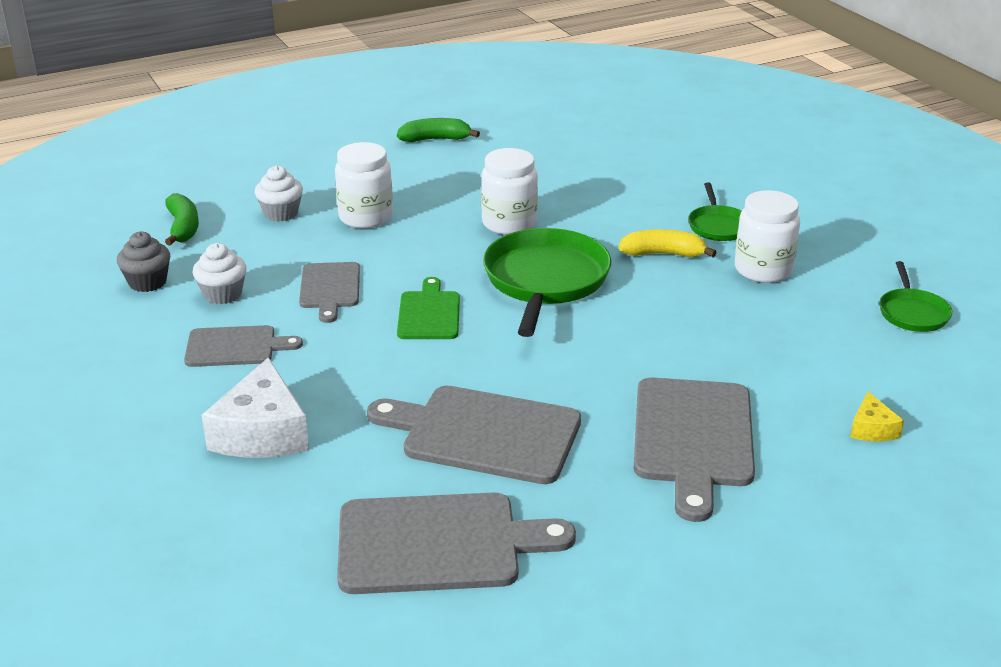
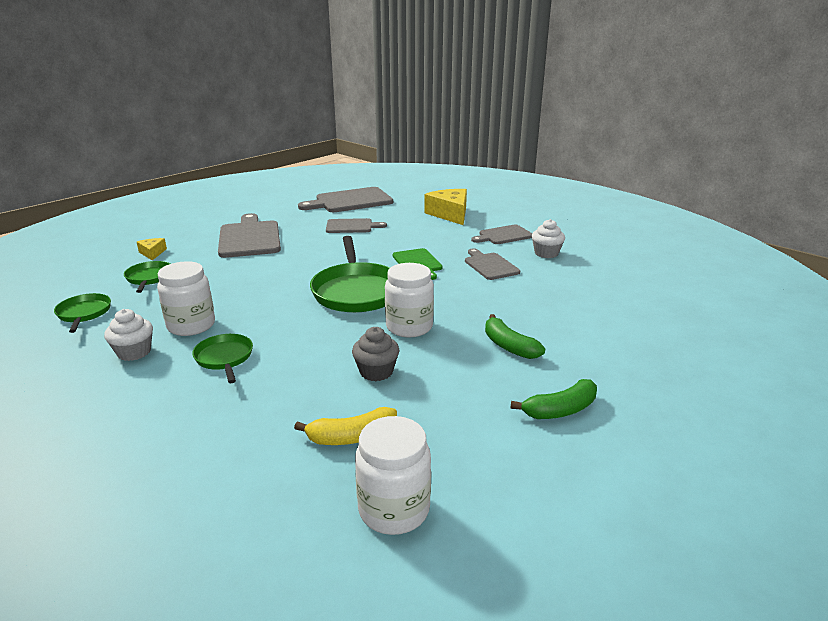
camera: 160 degrees right, 5 degrees down
grey cupcake [117,232,170,292] -> grey cupcake moved to [352,327,399,381]
green banana [165,193,199,246] -> green banana moved to [485,314,545,359]
white cheese [201,357,309,458] -> yellow cheese [424,189,467,225]
white cupcake [255,165,303,222] -> white cupcake moved to [104,309,153,361]
white jar [335,142,393,229] -> white jar moved to [355,416,431,535]
grey cutting board [367,386,581,484] -> grey cutting board [326,218,387,233], size x0.59
yellow banana [619,229,717,257] -> yellow banana moved to [294,407,397,445]
none -> green pan [124,261,170,293]

